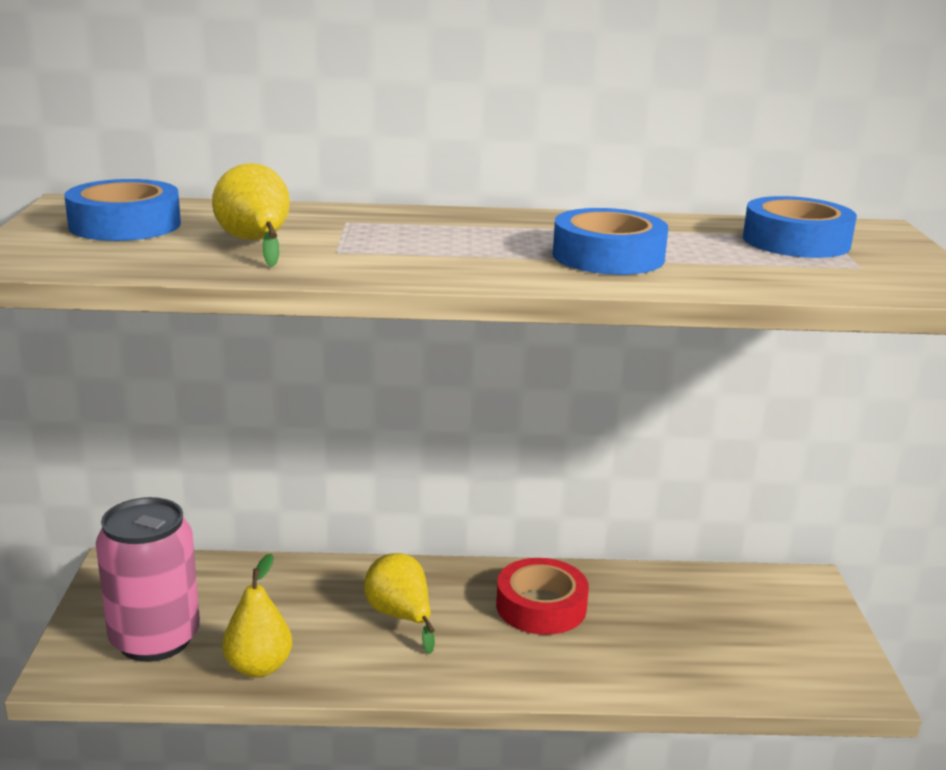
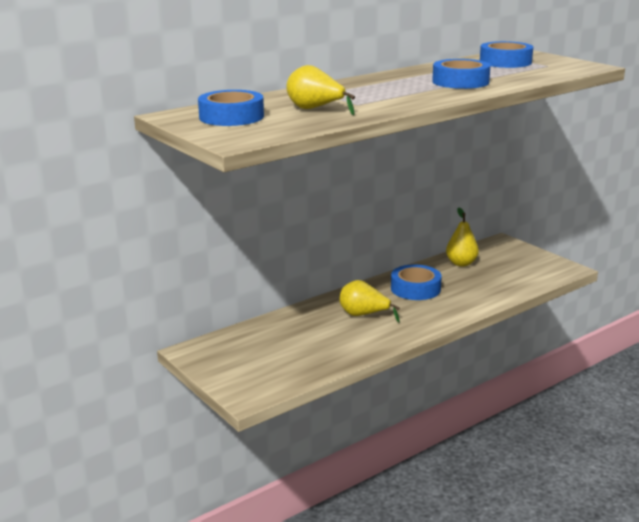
camera: 35 degrees left, 0 degrees up
pink can [96,497,200,662] -> none
yellow pear [222,554,292,678] -> yellow pear moved to [446,208,479,267]
red tape [496,558,589,635] -> blue tape [391,265,442,300]

